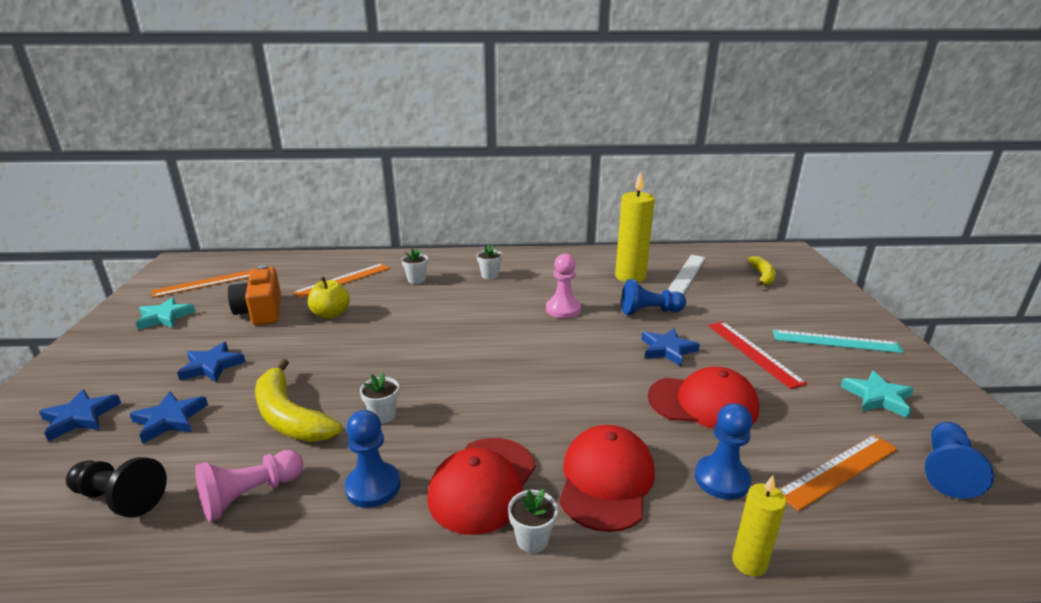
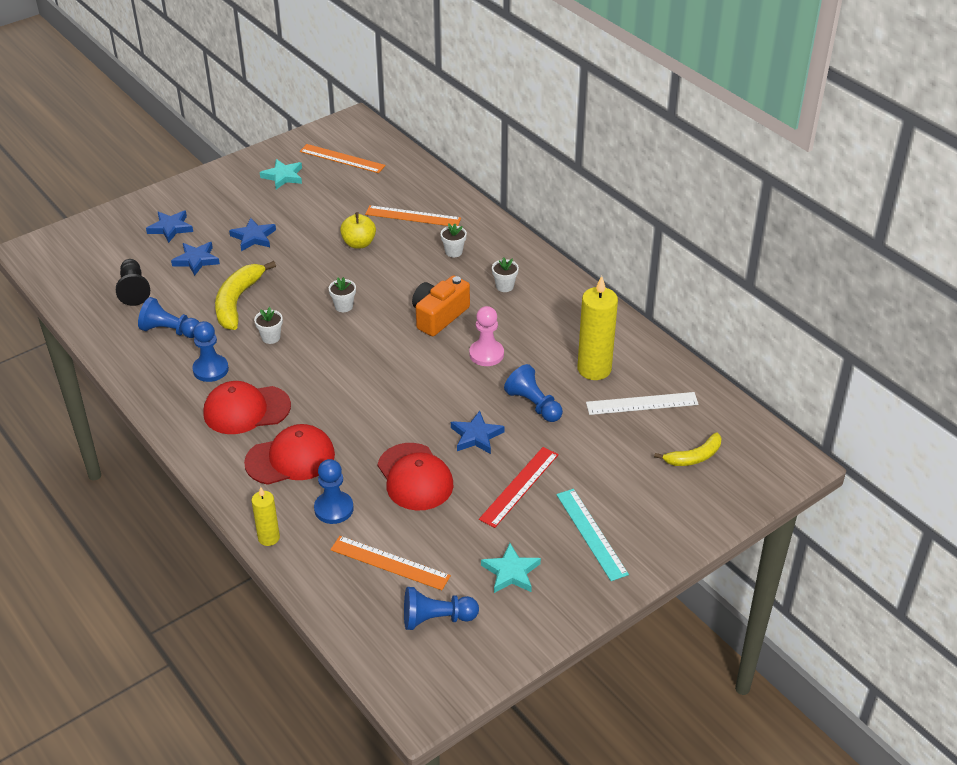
camera: 55 degrees right, 15 degrees up
pink pawn [195,450,303,522] -> blue pawn [138,297,199,338]
orange camera [228,265,281,326] -> orange camera moved to [412,276,470,336]
white flower pot [508,489,558,553] -> white flower pot moved to [329,277,356,312]

